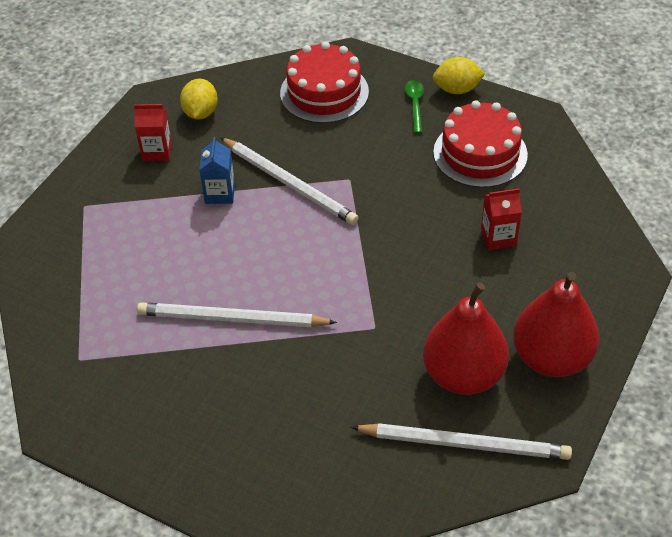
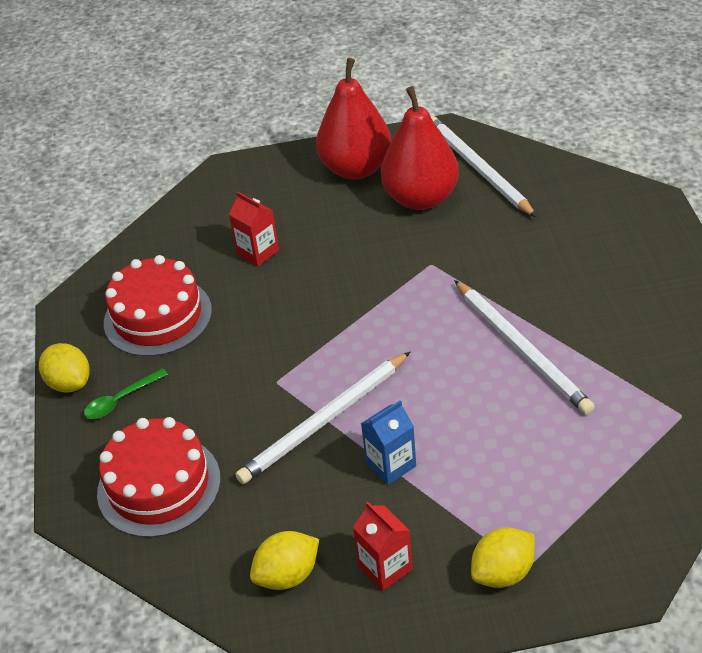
camera: 125 degrees left, 5 degrees down
white pencil [220,137,359,225] -> white pencil turned 135 degrees counterclockwise [235,352,410,484]
none -> yellow lemon [471,527,535,588]

